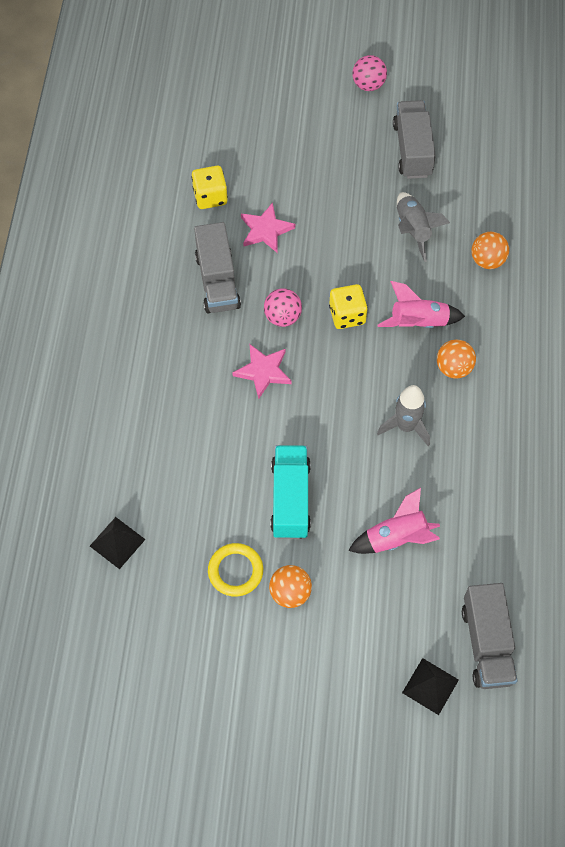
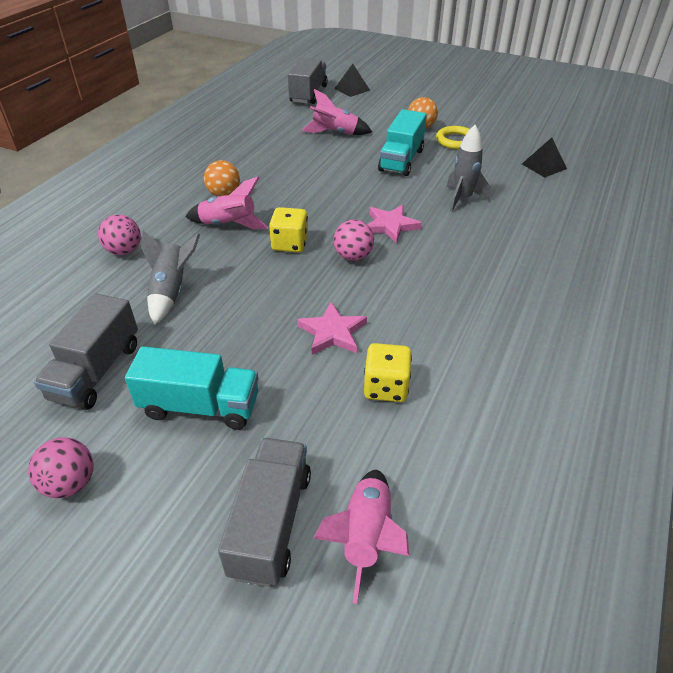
camera: 160 degrees left, 20 degrees down
grey truck [194,222,241,314] -> grey truck moved to [218,438,311,587]
grey rocket [377,385,430,446] -> grey rocket moved to [446,125,491,212]
orange ball [471,232,509,269] -> pink ball [98,214,141,255]
none -> turquoise truck [125,346,259,430]
none -> pink rocket [313,470,409,604]

